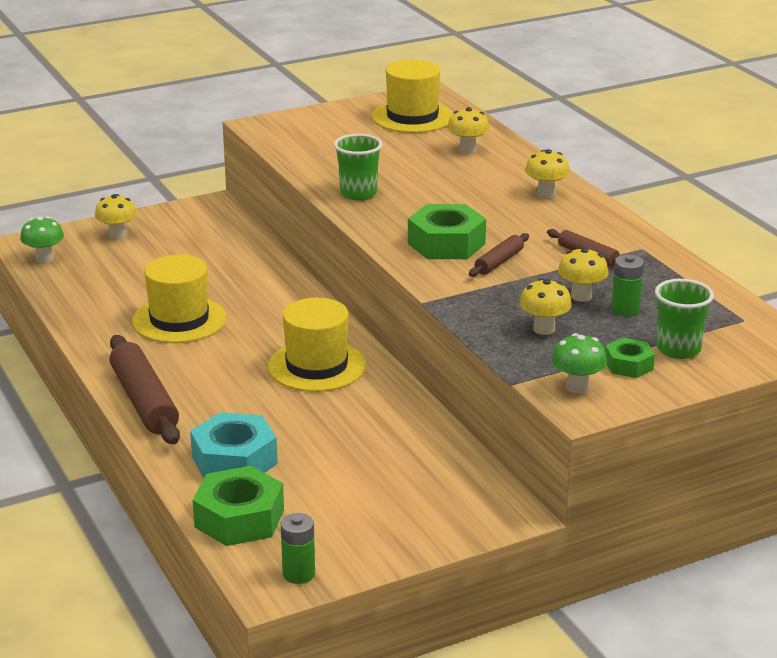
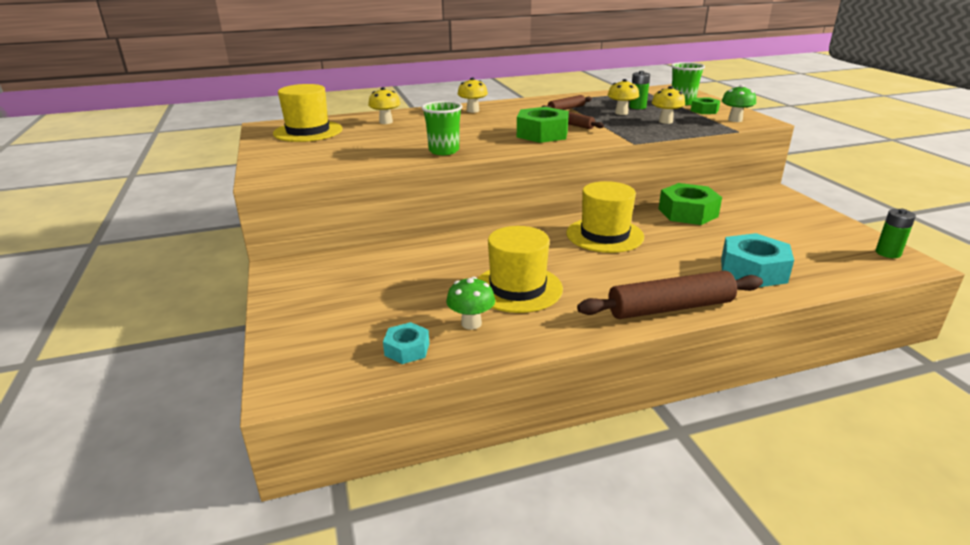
camera: 80 degrees left, 0 degrees up
green mushroom [20,216,64,263] -> green mushroom moved to [446,277,495,330]
yellow mushroom [95,194,137,240] -> none
green nut [193,466,284,546] -> green nut moved to [659,183,722,225]
none -> turquoise nut [383,322,429,364]

